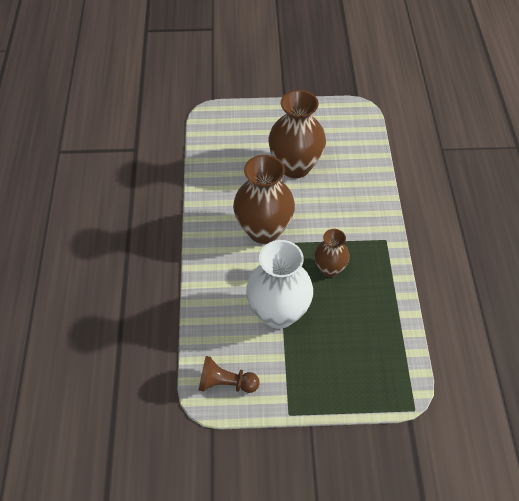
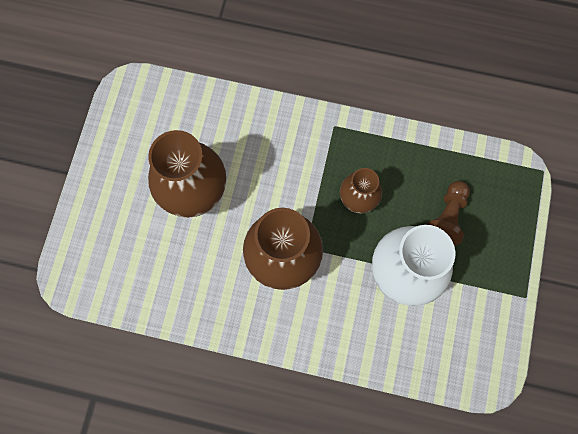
camera: 75 degrees left, 20 degrees up
brown pawn [198,356,260,393] -> brown pawn moved to [426,181,470,245]

